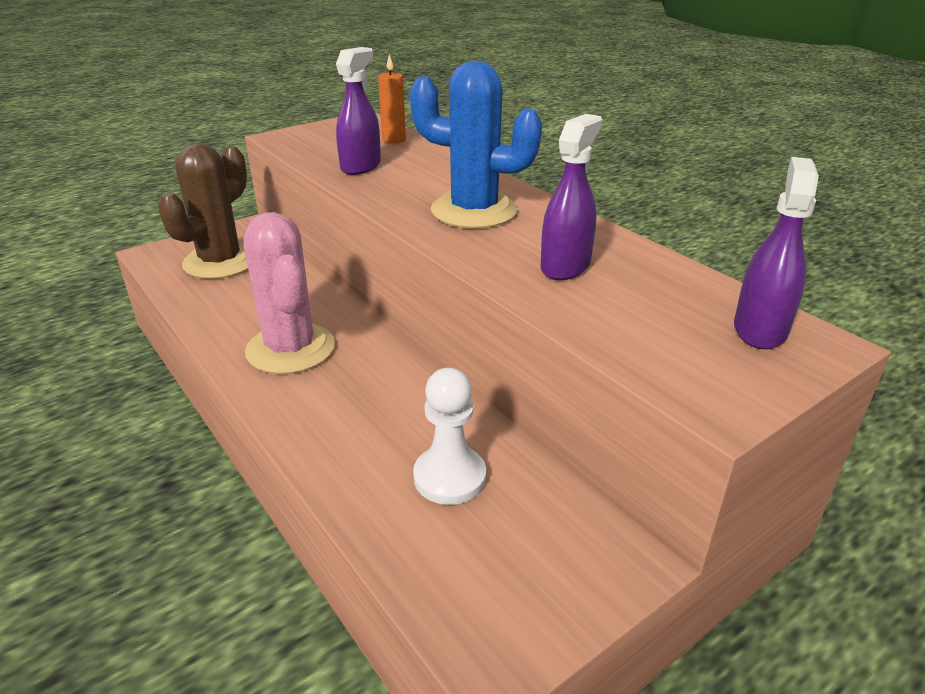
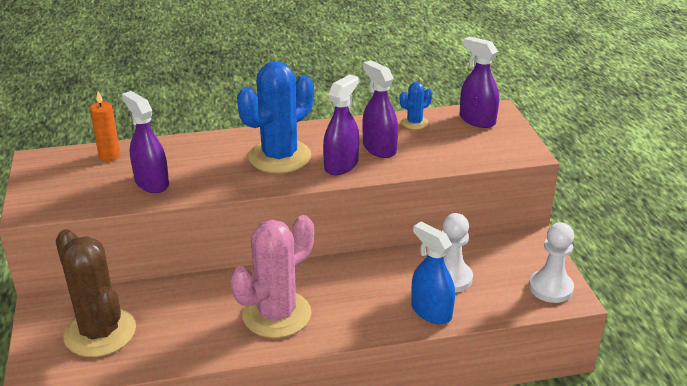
camera: 65 degrees left, 0 degrees up
pink cactus [243,212,335,374] -> pink cactus turned 45 degrees counterclockwise [230,215,314,338]
none -> purple spray bottle [323,75,359,175]
none -> blue cactus [400,82,432,130]
none -> blue spray bottle [411,222,455,324]
none -> white pawn [529,222,574,303]

